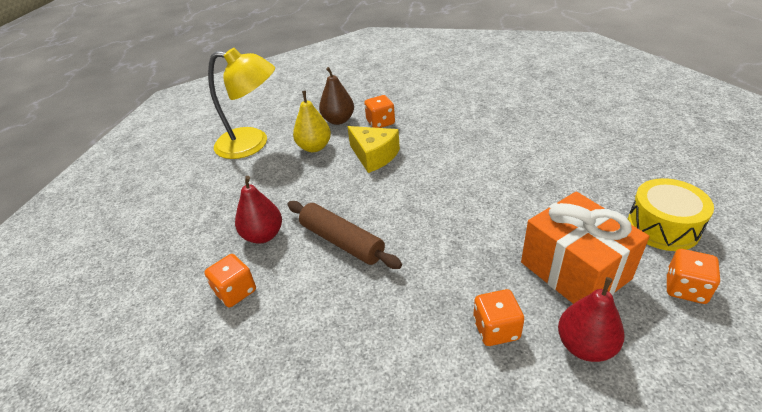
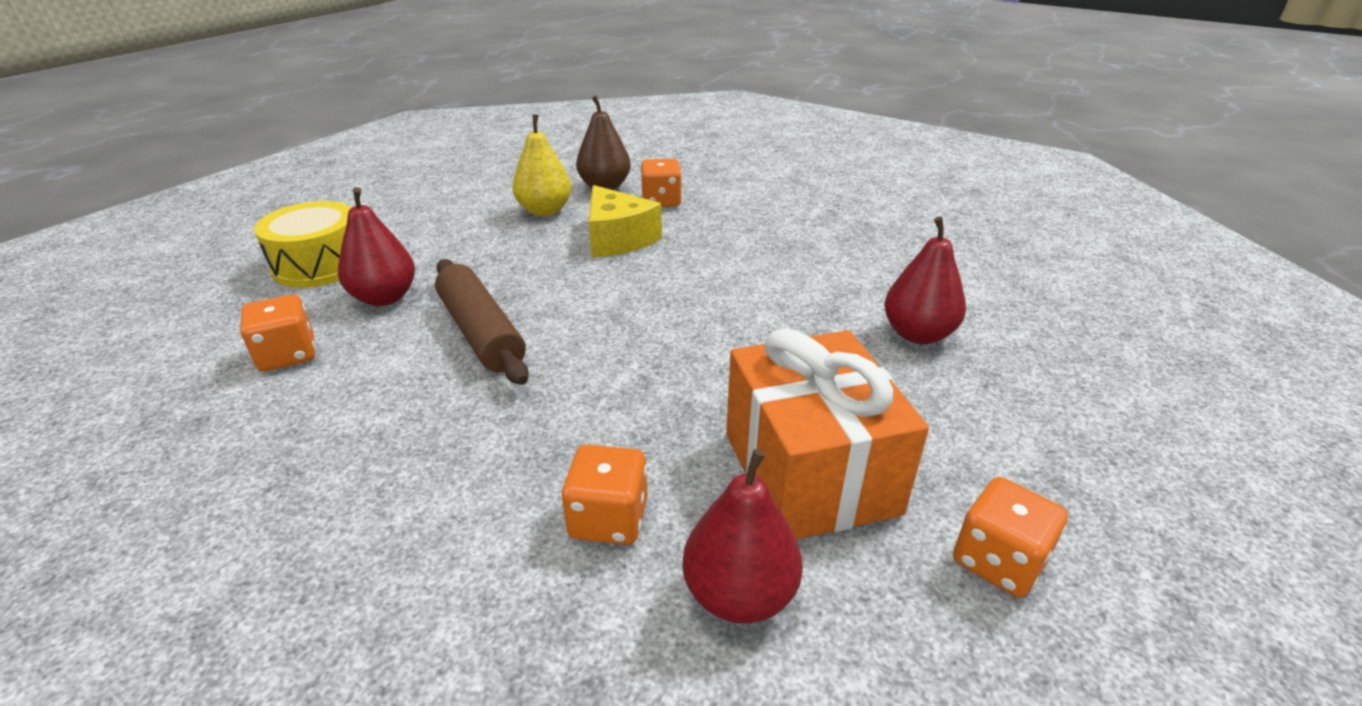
camera: 15 degrees right, 5 degrees down
yellow lamp [208,48,275,159] -> none
yellow drum [628,178,714,251] -> yellow drum moved to [254,201,351,288]
none -> red pear [884,217,966,344]

